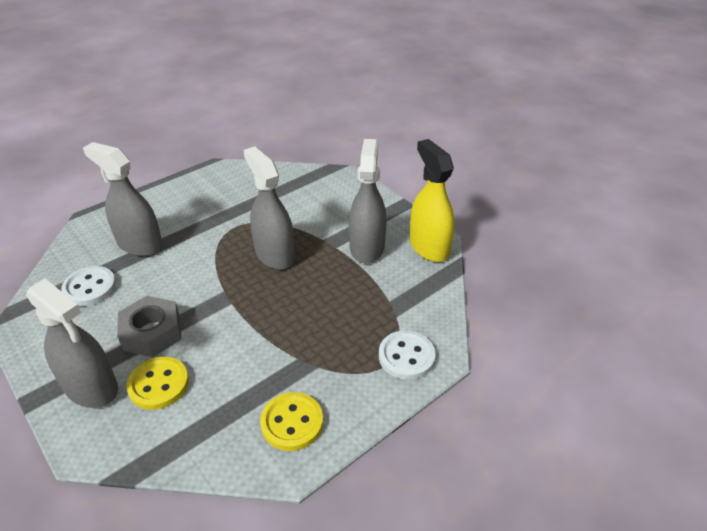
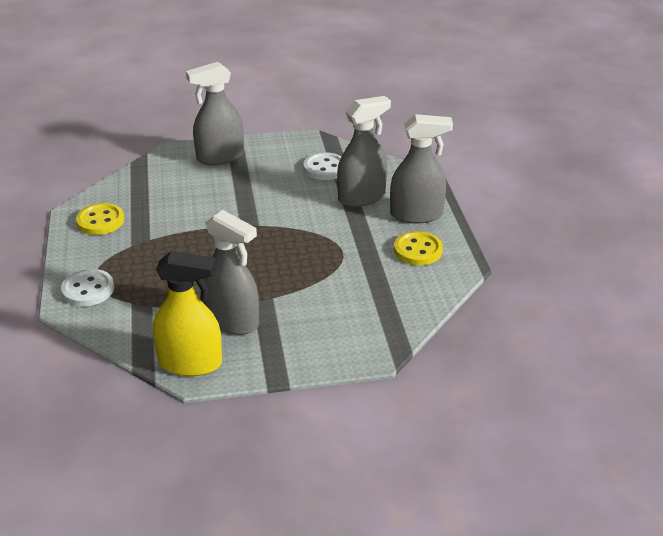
camera: 120 degrees right, 5 degrees down
grey nut [117,296,182,357] -> none
yellow button [127,357,189,410] -> yellow button moved to [394,231,443,265]
grey spray bottle [243,146,295,270] -> grey spray bottle moved to [390,114,453,224]

